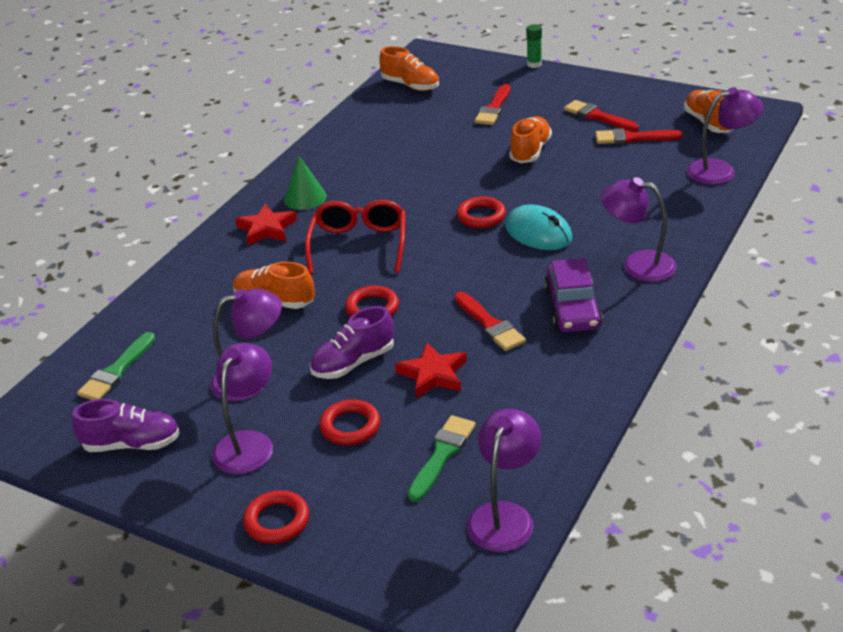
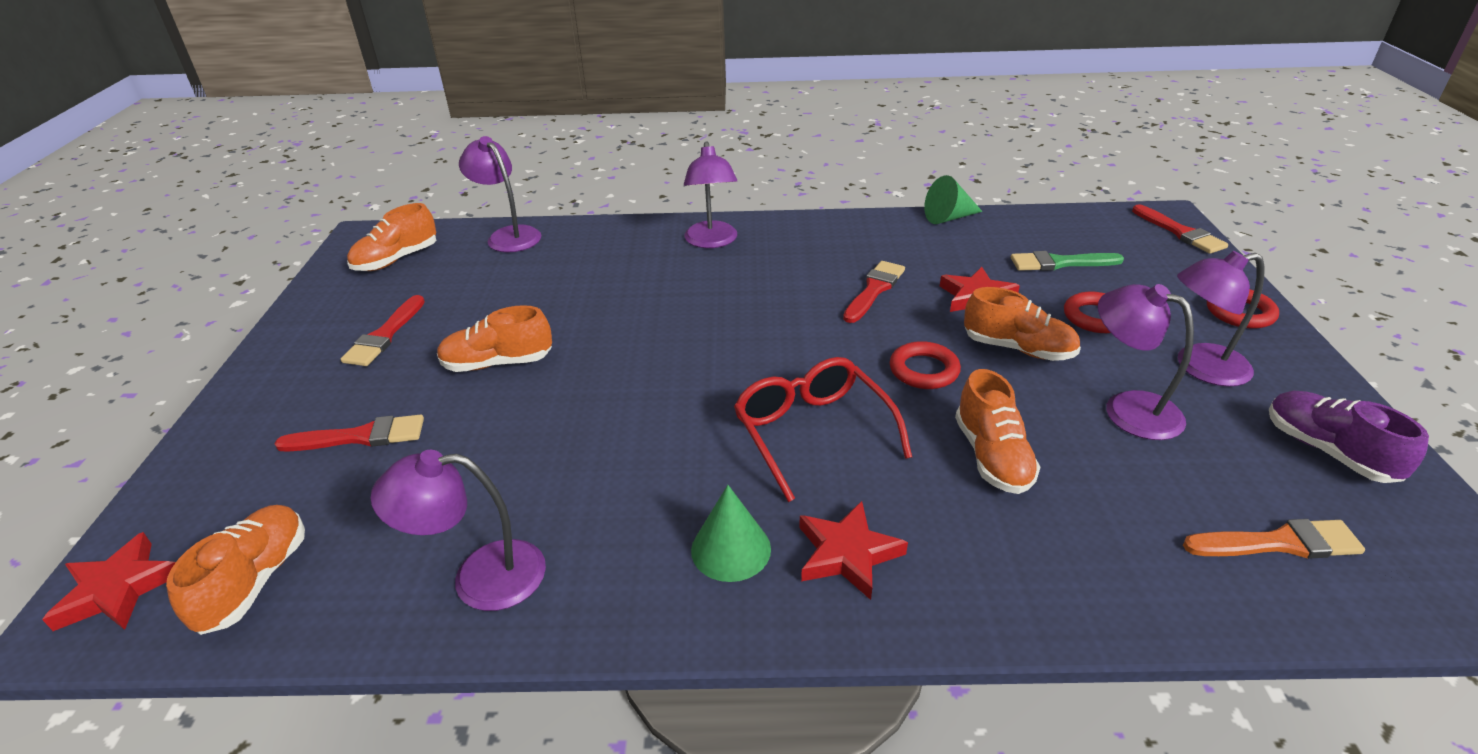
camera: 120 degrees left, 0 degrees up
green brush [77,332,155,400] -> orange brush [1183,519,1365,559]
red glasses [305,200,406,274] -> red glasses turned 90 degrees clockwise [734,357,912,502]
purple shoe [310,306,394,379] -> orange shoe [964,287,1081,361]
red ring [457,196,506,228] -> none
purple lamp [467,409,541,552] -> purple lamp moved to [370,450,546,611]
turquoise mouse [505,205,573,250] -> none
green glue stick [526,24,542,68] -> none
purple car [544,258,603,332] -> none
red brush [595,129,683,144] -> red brush moved to [1132,204,1228,254]
none -> red star [42,532,176,631]
none -> green cone [924,175,983,224]

